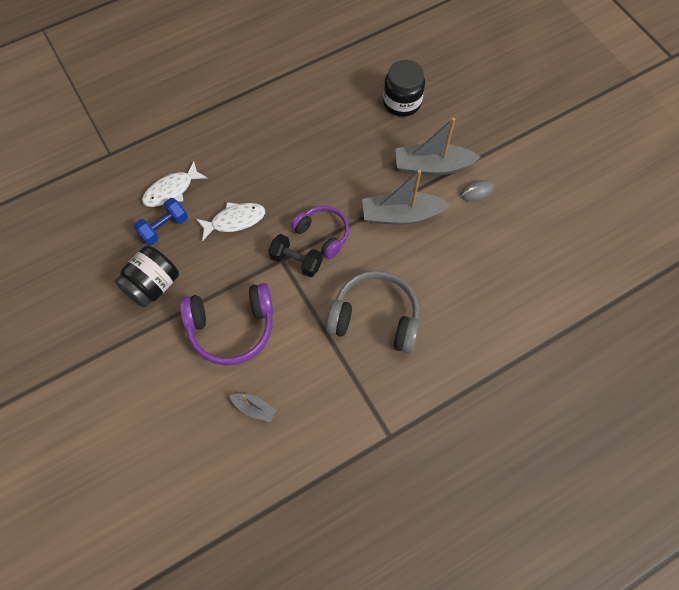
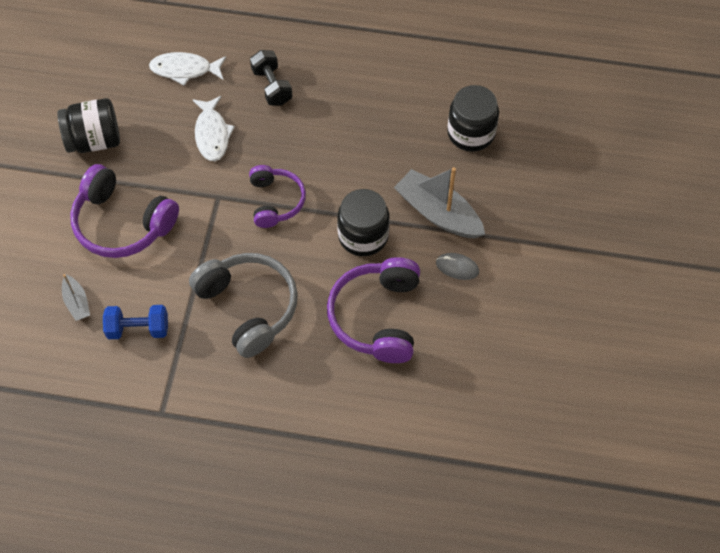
camera: 40 degrees right, 5 degrees down
blue dumbbell [133,198,188,245] -> blue dumbbell moved to [103,305,168,339]
white fish [196,202,265,241] -> white fish turned 60 degrees clockwise [193,96,235,161]
black dumbbell [268,234,323,277] -> black dumbbell moved to [250,50,292,106]
grey boat [362,170,450,225] -> black jar [337,189,389,256]
none -> purple headphones [327,257,420,363]

